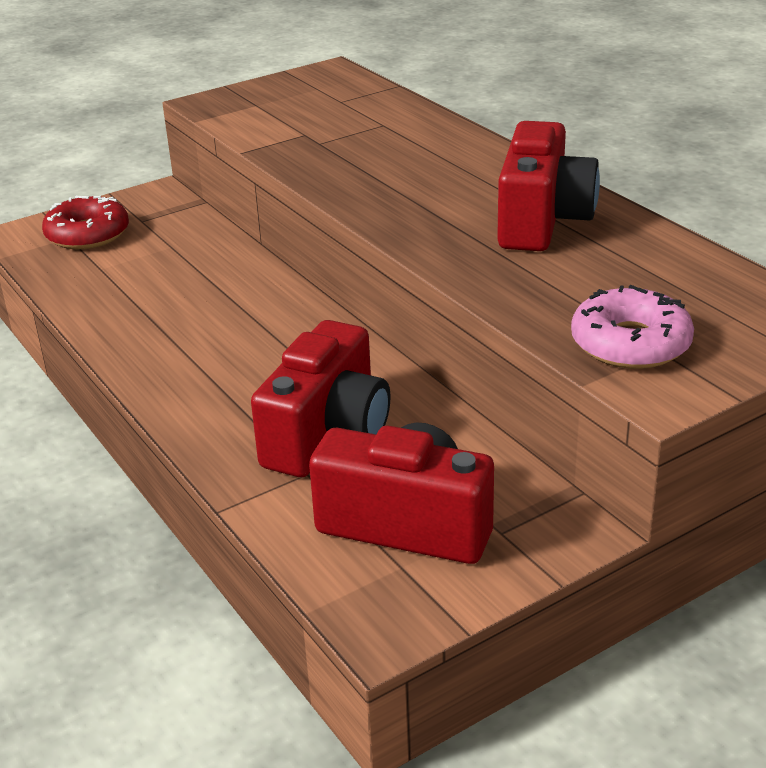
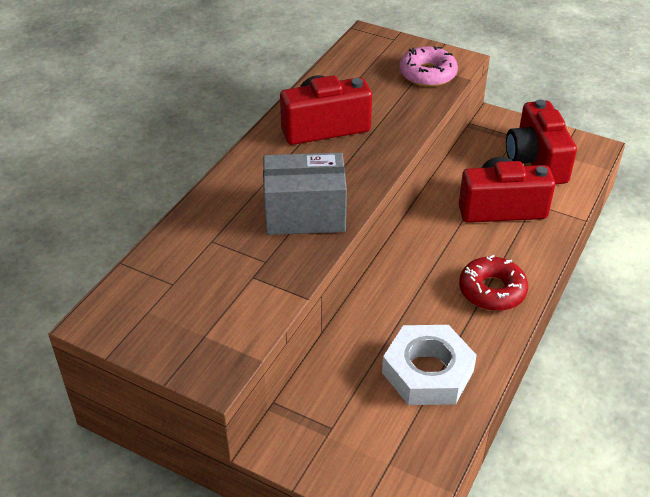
camera: 120 degrees left, 10 degrees up
red donut [42,196,129,249] -> red donut moved to [459,255,528,311]
none -> grey box [263,153,347,235]
none -> white nut [382,325,477,405]

